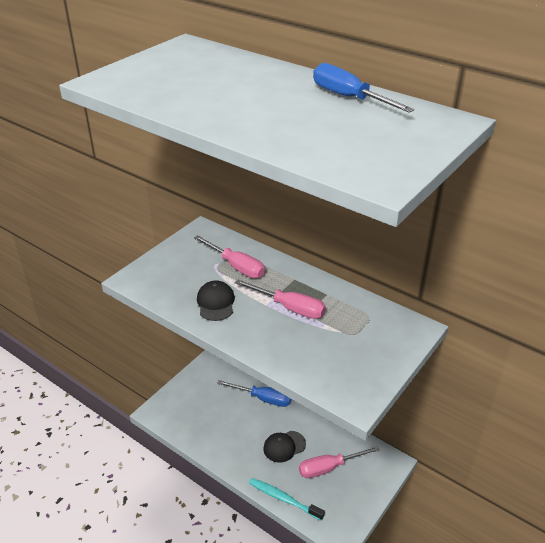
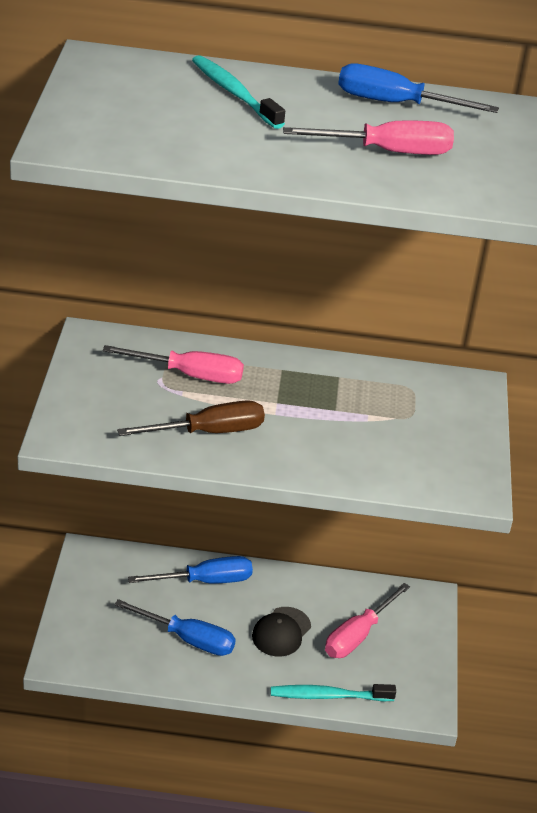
camera: 35 degrees left, 0 degrees up
black cap [197,281,235,321] -> brown screwdriver [117,400,265,436]
pink screwdriver [235,279,326,319] -> pink screwdriver moved to [283,120,454,155]
none -> blue screwdriver [114,599,236,656]
none -> turquoise toothbrush [192,55,285,129]

